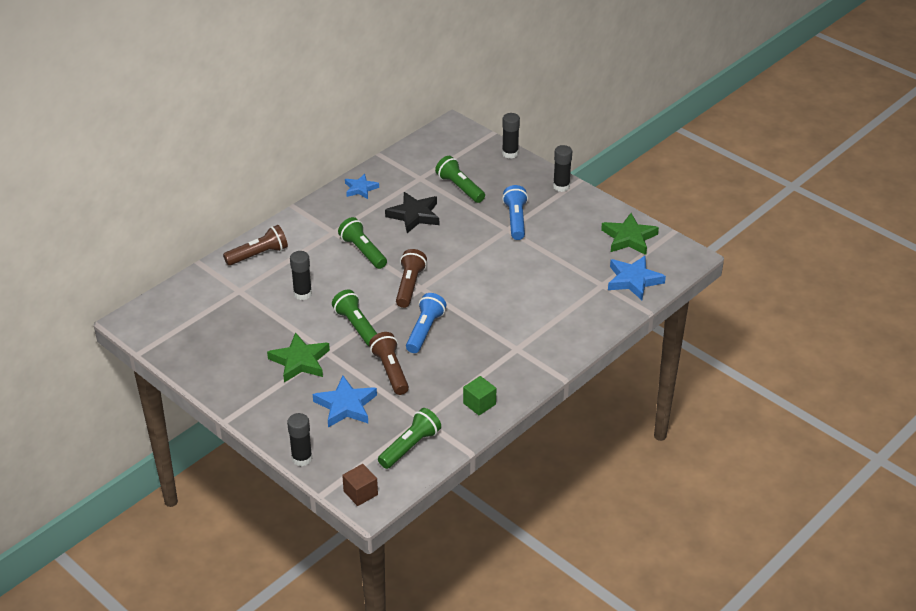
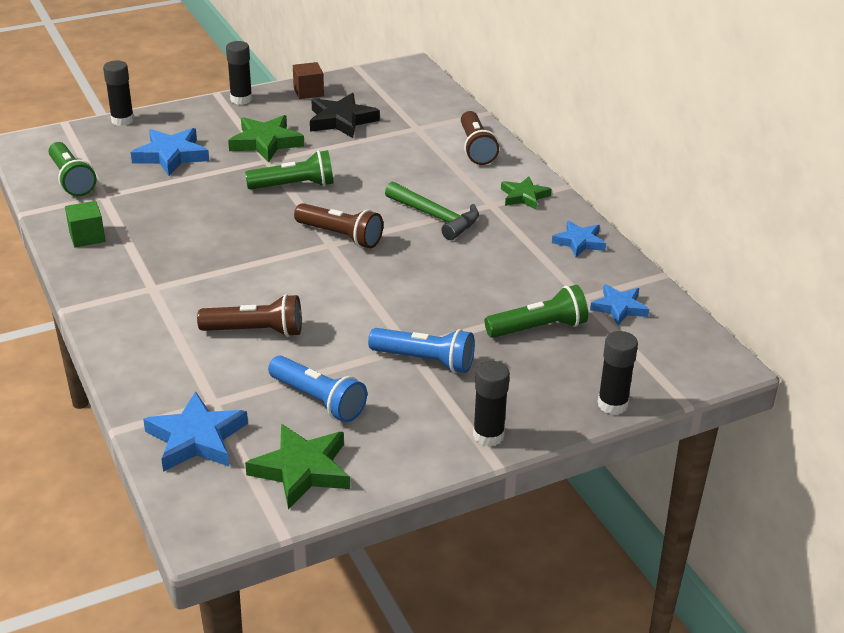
camera: 110 degrees right, 5 degrees down
black glue stick [290,251,312,300] -> black glue stick moved to [226,41,252,105]
green flashlight [338,217,387,269] -> green hammer [385,181,479,240]
brown cube [342,464,378,506] -> brown cube moved to [293,62,324,99]
brown flashlight [369,332,409,395] -> brown flashlight moved to [197,294,302,337]
black star [385,192,439,233] -> black star moved to [310,93,380,138]
blue flashlight [406,293,446,353] -> blue flashlight moved to [268,356,367,422]
none -> green star [501,176,551,210]
none -> blue star [590,284,649,326]

